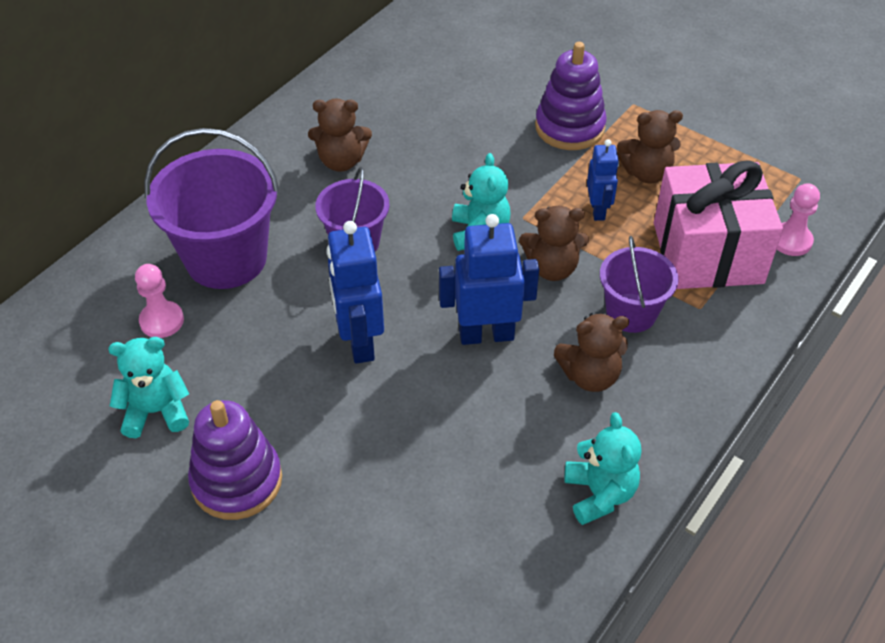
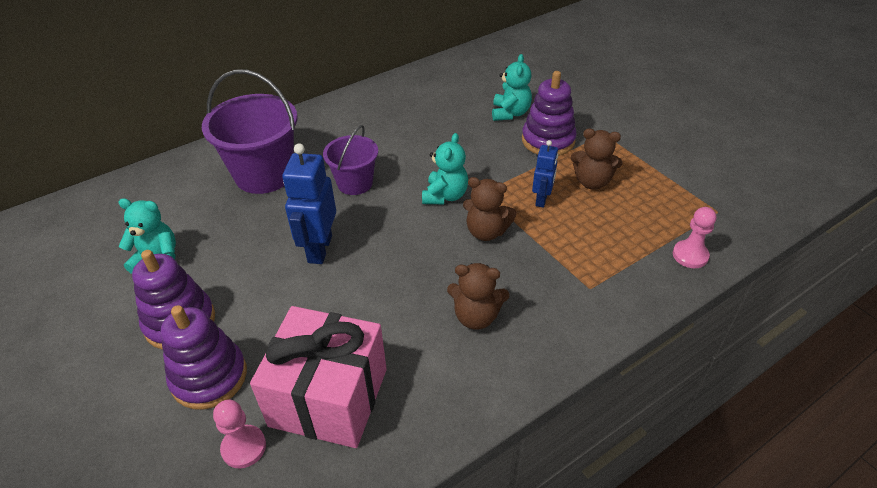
camera: 20 degrees right, 5 degrees down
pink pawn [135,264,184,338] -> pink pawn moved to [213,400,266,468]
brown teddy bear [308,99,372,172] -> none
blue robot [439,214,539,345] -> none
turquoise teddy bear [565,412,641,525] -> turquoise teddy bear moved to [492,54,532,121]
purple bucket [600,236,678,333] -> none
pink gift [654,160,783,289] -> pink gift moved to [250,306,387,448]
none -> purple stacking toy [161,305,247,410]

